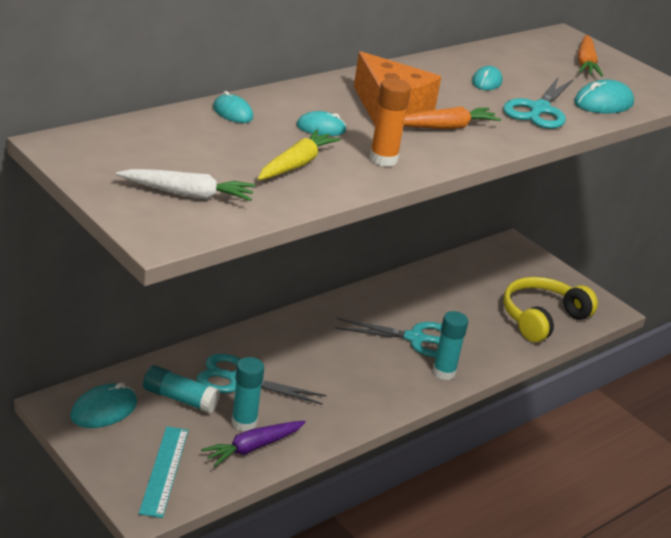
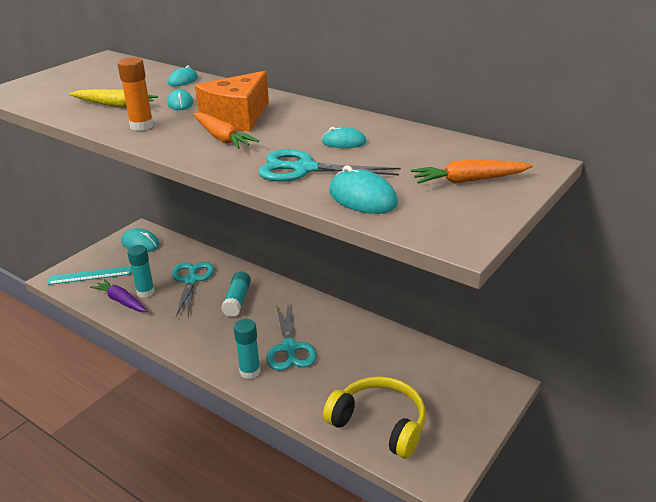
camera: 80 degrees right, 0 degrees up
white carrot [116,169,255,201] -> none
turquoise glue stick [143,365,220,414] -> turquoise glue stick moved to [221,271,251,317]

